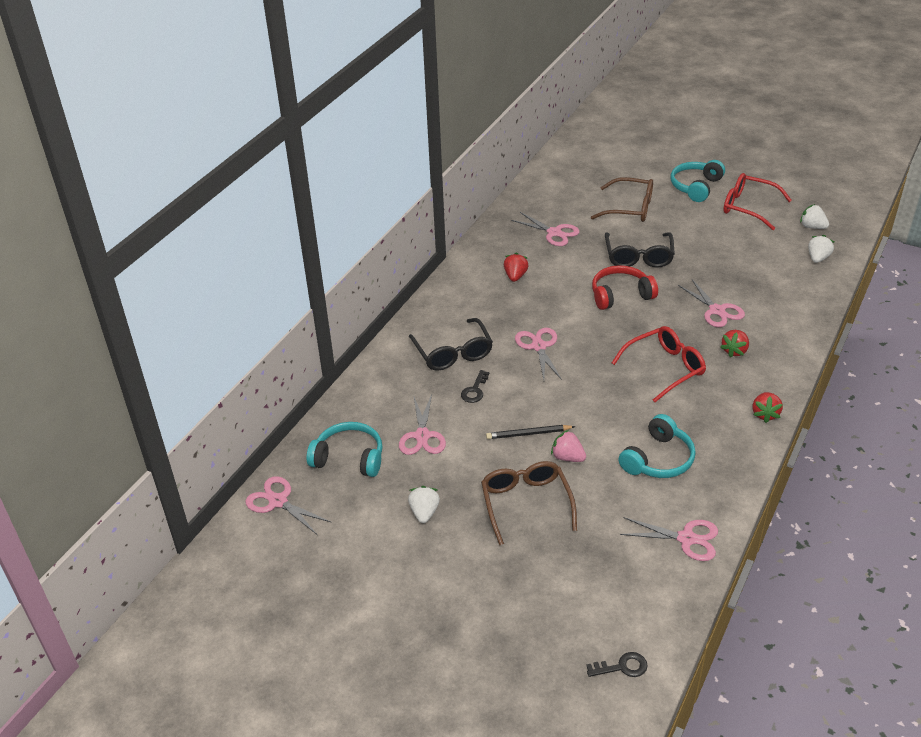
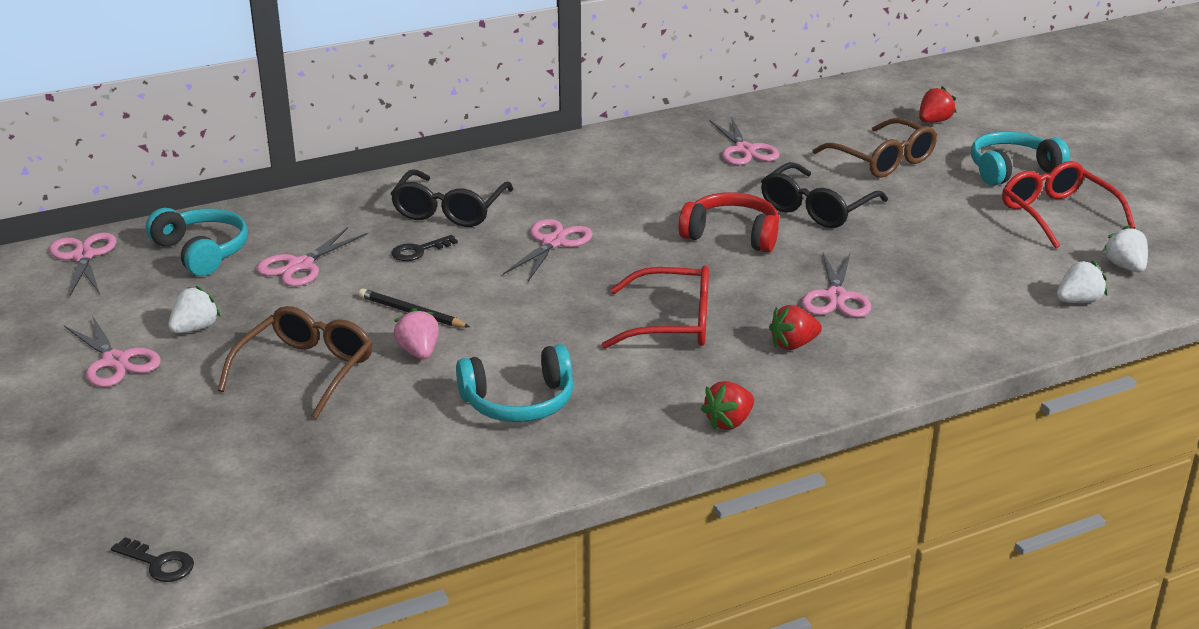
camera: 35 degrees right, 10 degrees down
red strawberry [504,253,528,282] -> red strawberry moved to [919,86,956,123]
pink scissors [620,517,718,561] -> pink scissors moved to [64,315,161,387]

